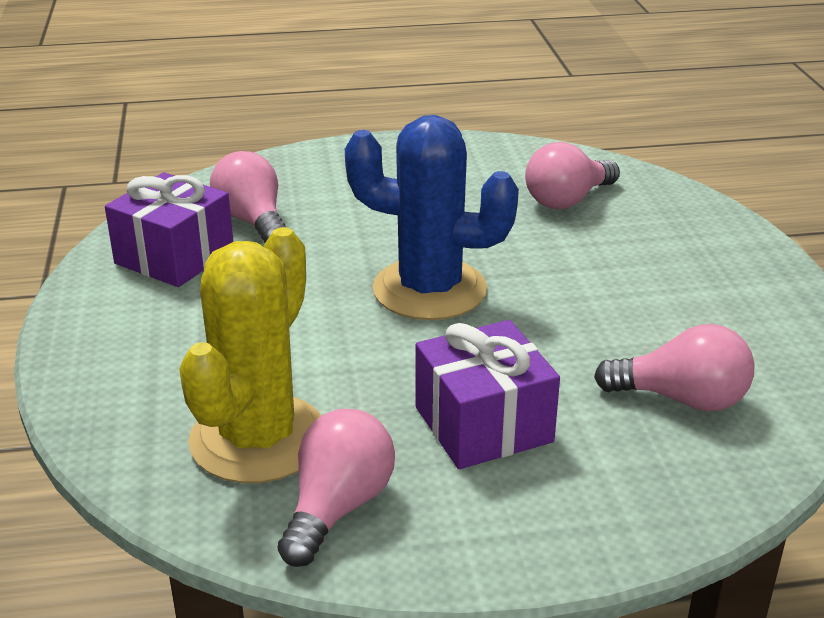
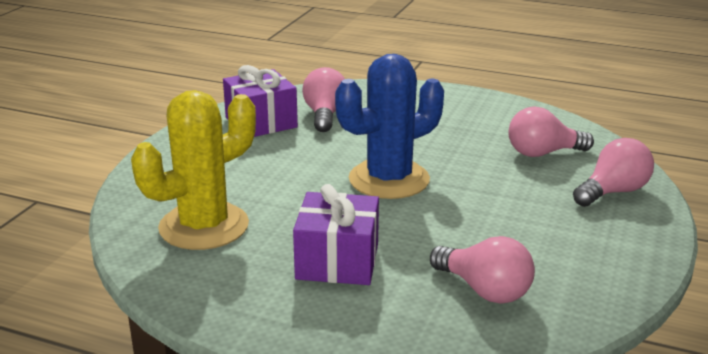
camera: 30 degrees right, 5 degrees down
pink light bulb [278,409,395,567] -> pink light bulb moved to [573,138,654,207]
blue cactus [345,115,519,320] -> blue cactus turned 75 degrees counterclockwise [335,54,444,199]

